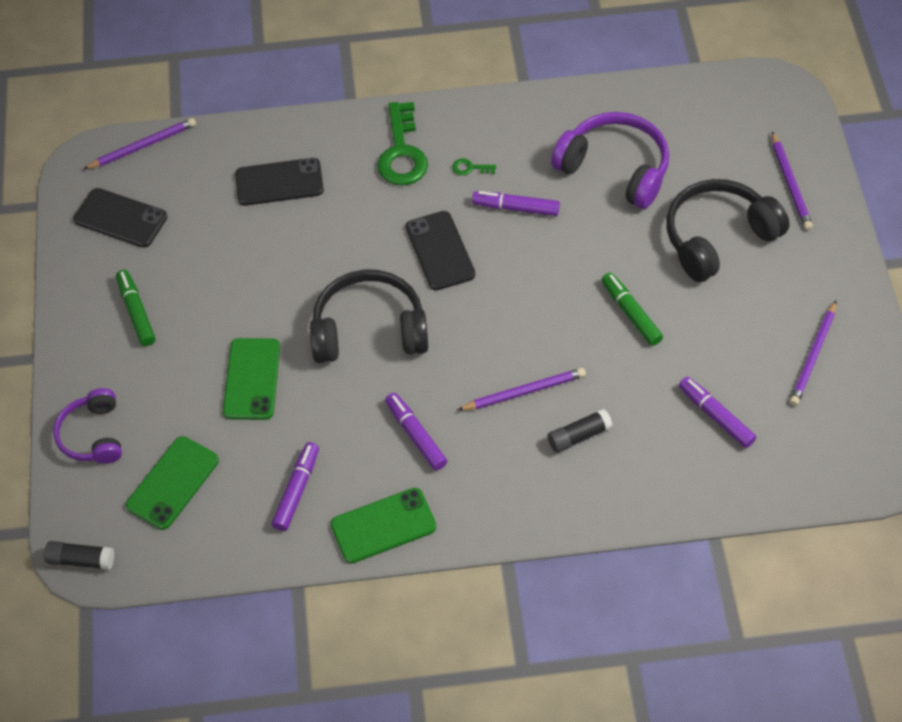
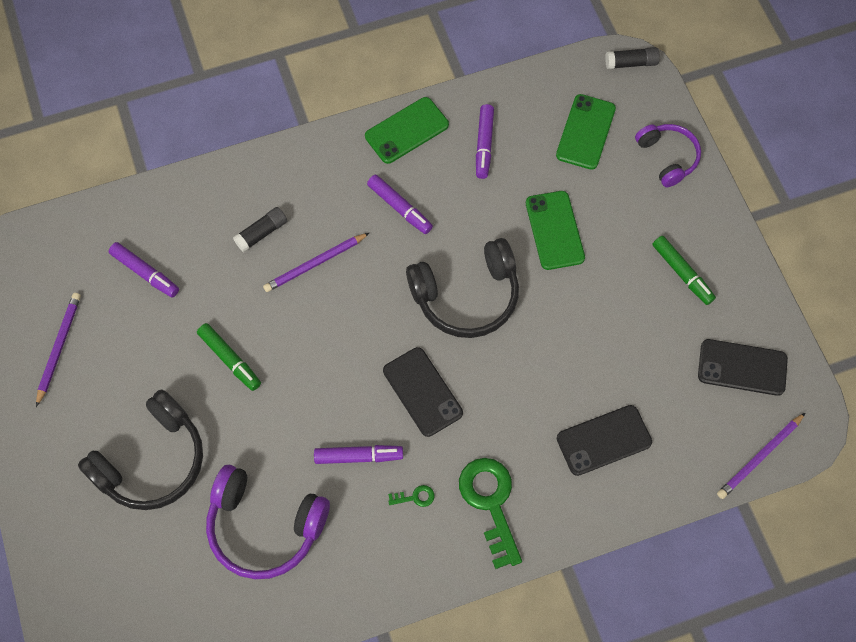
camera: 165 degrees right, 10 degrees up
purple pencil [772,132,813,230] -> none

